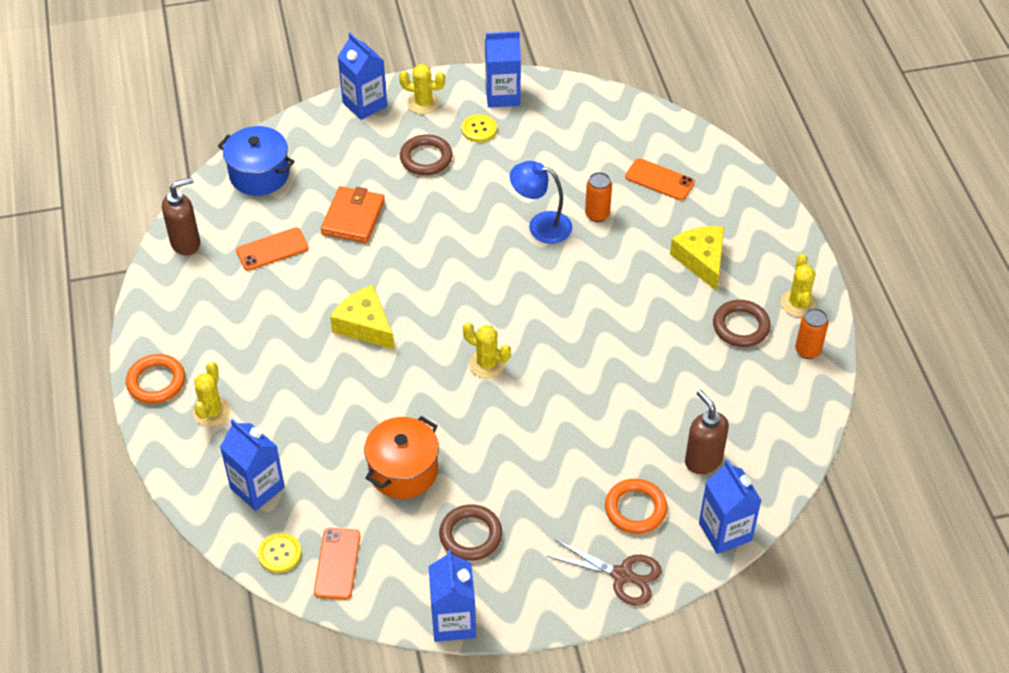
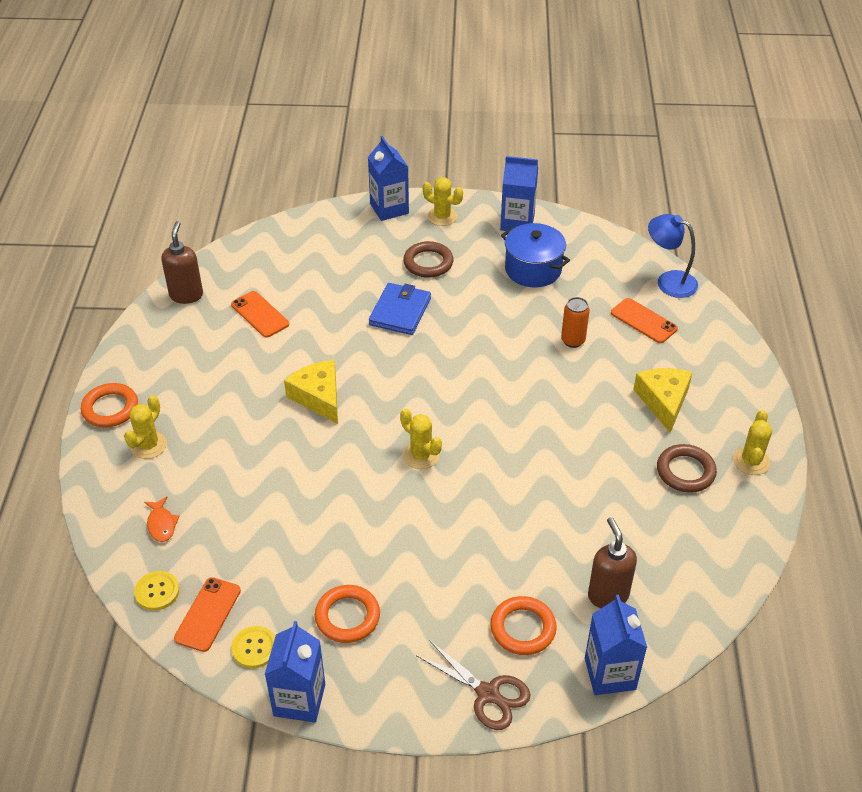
camera: 15 degrees right, 5 degrees down
brown soap dispenser [162,177,200,255] -> brown soap dispenser turned 75 degrees counterclockwise [162,221,203,304]
blue pot [218,126,295,196] -> blue pot moved to [501,223,570,287]
blue carton [220,419,285,511] -> orange fish [144,496,179,542]
orange phone [236,227,309,271] -> orange phone turned 60 degrees clockwise [231,291,289,338]
orange wallet [321,186,385,243] -> none
orange pot [364,416,439,499] -> none
brown ring [439,504,502,561] -> orange ring [315,585,380,643]
yellow button [461,114,497,142] -> yellow button moved to [231,626,275,668]
blue lamp [510,161,572,244] -> blue lamp moved to [648,214,698,298]
orange can [795,308,829,359] -> none
none -> blue wallet [369,283,431,335]

